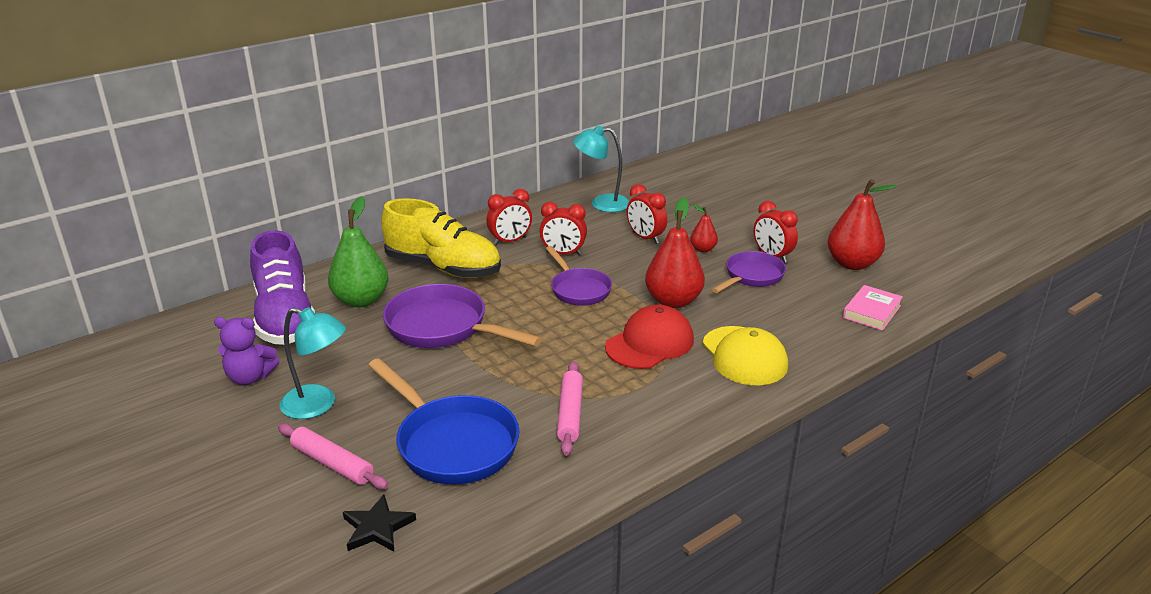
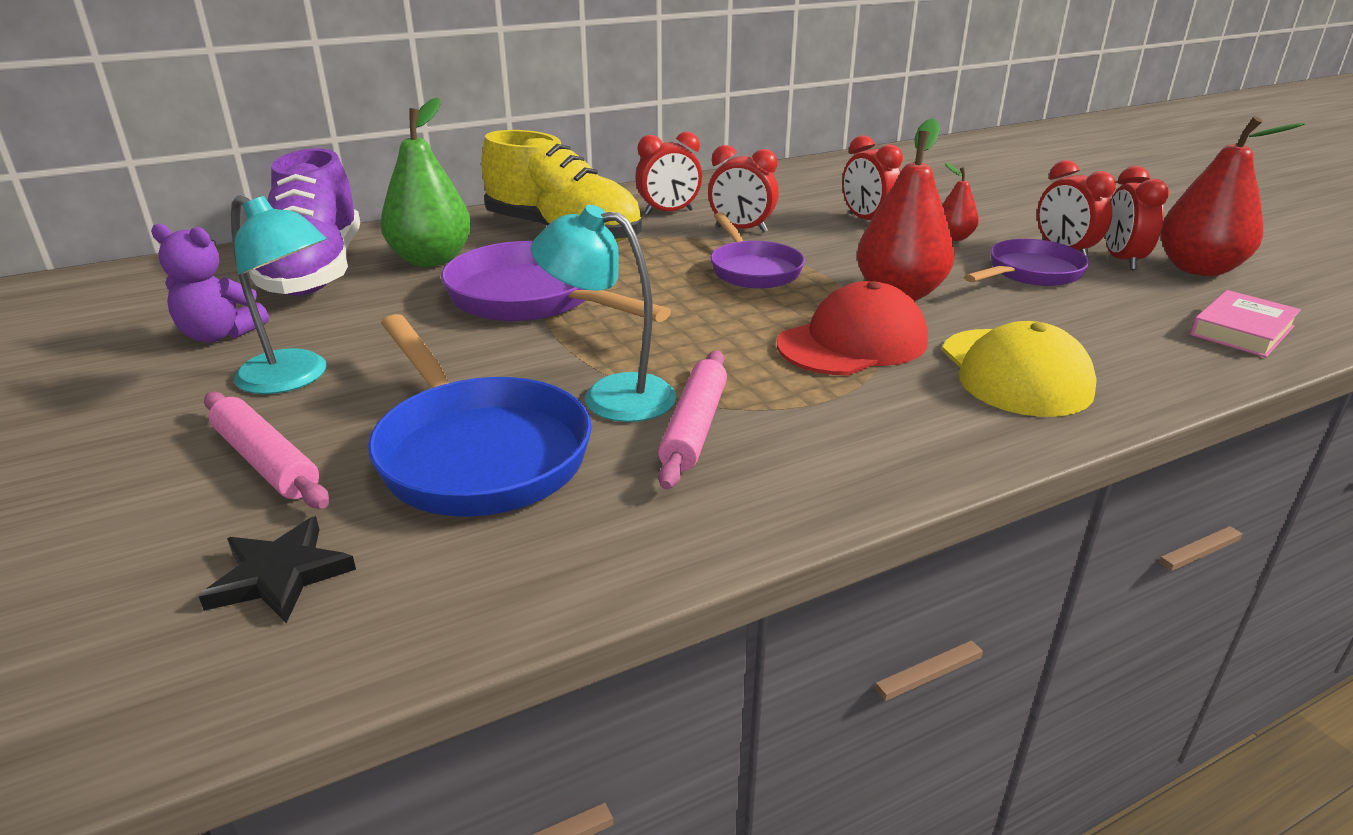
camera: 10 degrees right, 0 degrees up
turquoise lamp [573,125,629,212] -> turquoise lamp moved to [531,205,676,422]
none -> red clock [1105,166,1169,270]

